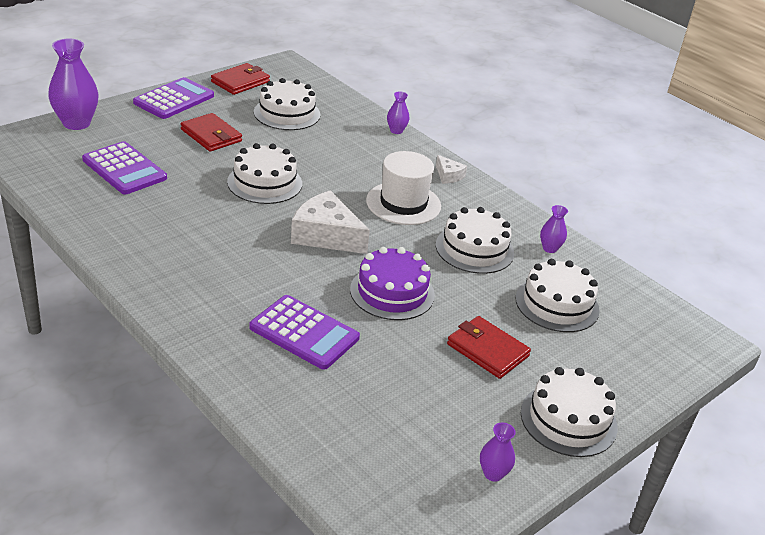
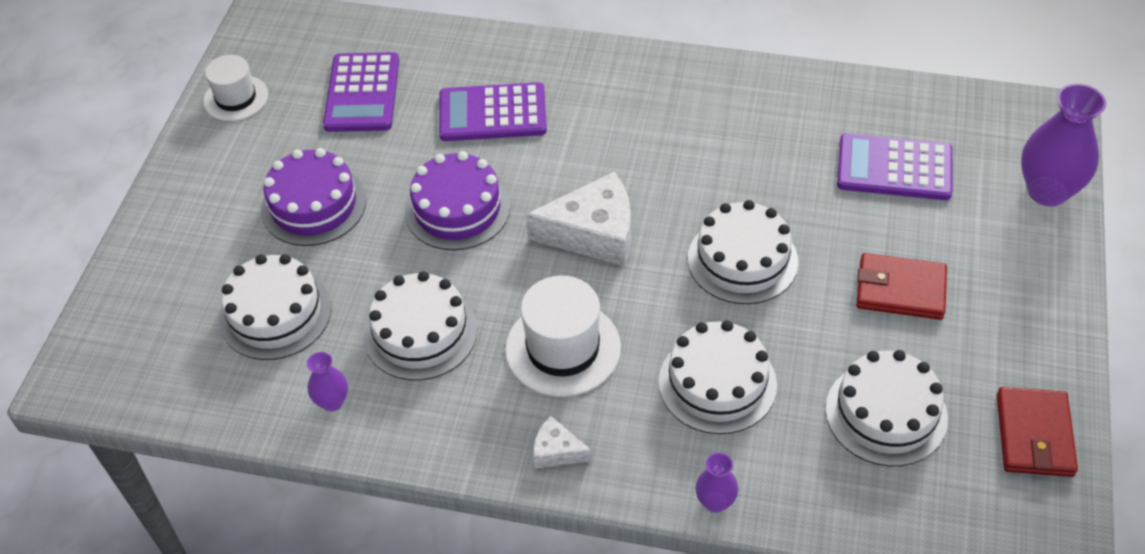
camera: 150 degrees right, 15 degrees up
purple calculator [133,77,214,119] -> purple calculator moved to [323,52,399,132]
red wallet [447,316,531,379] -> purple cake [261,148,366,246]
purple vase [480,422,516,482] -> white hat [203,55,268,121]
white cake [521,367,617,457] -> white cake moved to [659,320,777,434]

